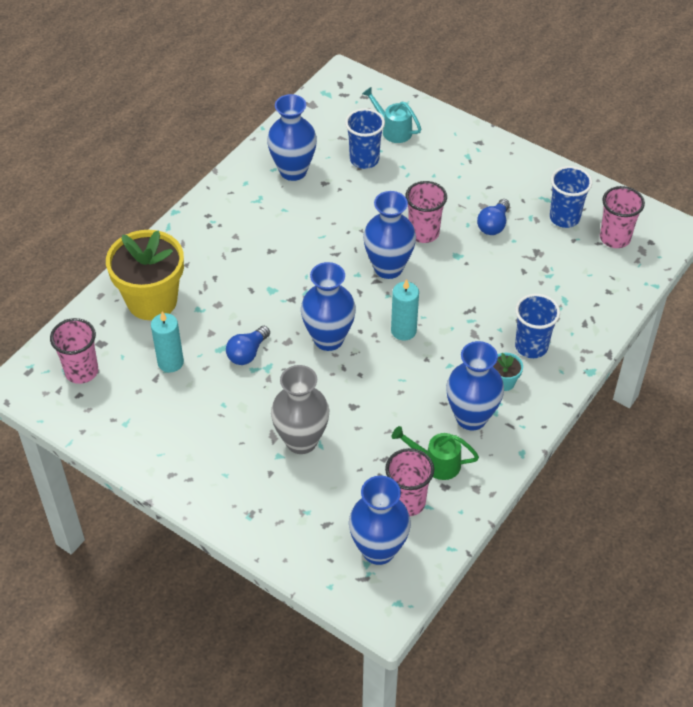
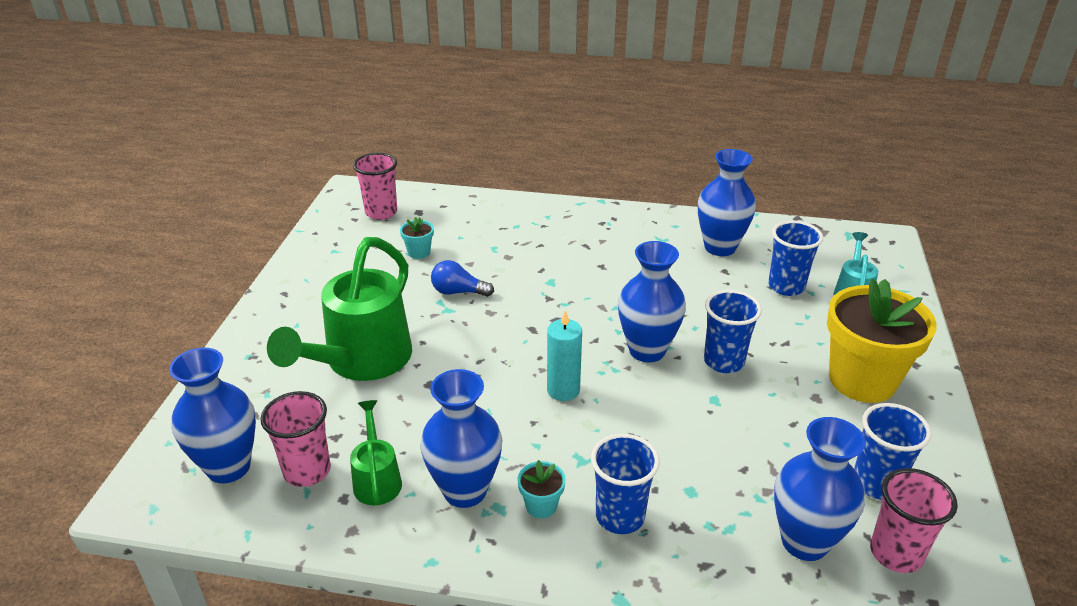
camera: 65 degrees right, 15 degrees down
yellow flower pot [106,230,184,320] -> yellow flower pot moved to [827,278,937,403]
turquoise candle [151,311,184,372] -> turquoise flower pot [400,217,434,259]
grey vase [271,365,329,454] -> green watering can [267,237,412,381]
blue vase [301,262,356,351] -> blue vase moved to [774,417,866,561]
pink cup [405,181,447,243] -> blue cup [704,290,762,373]
blue light bulb [477,199,510,235] -> none

